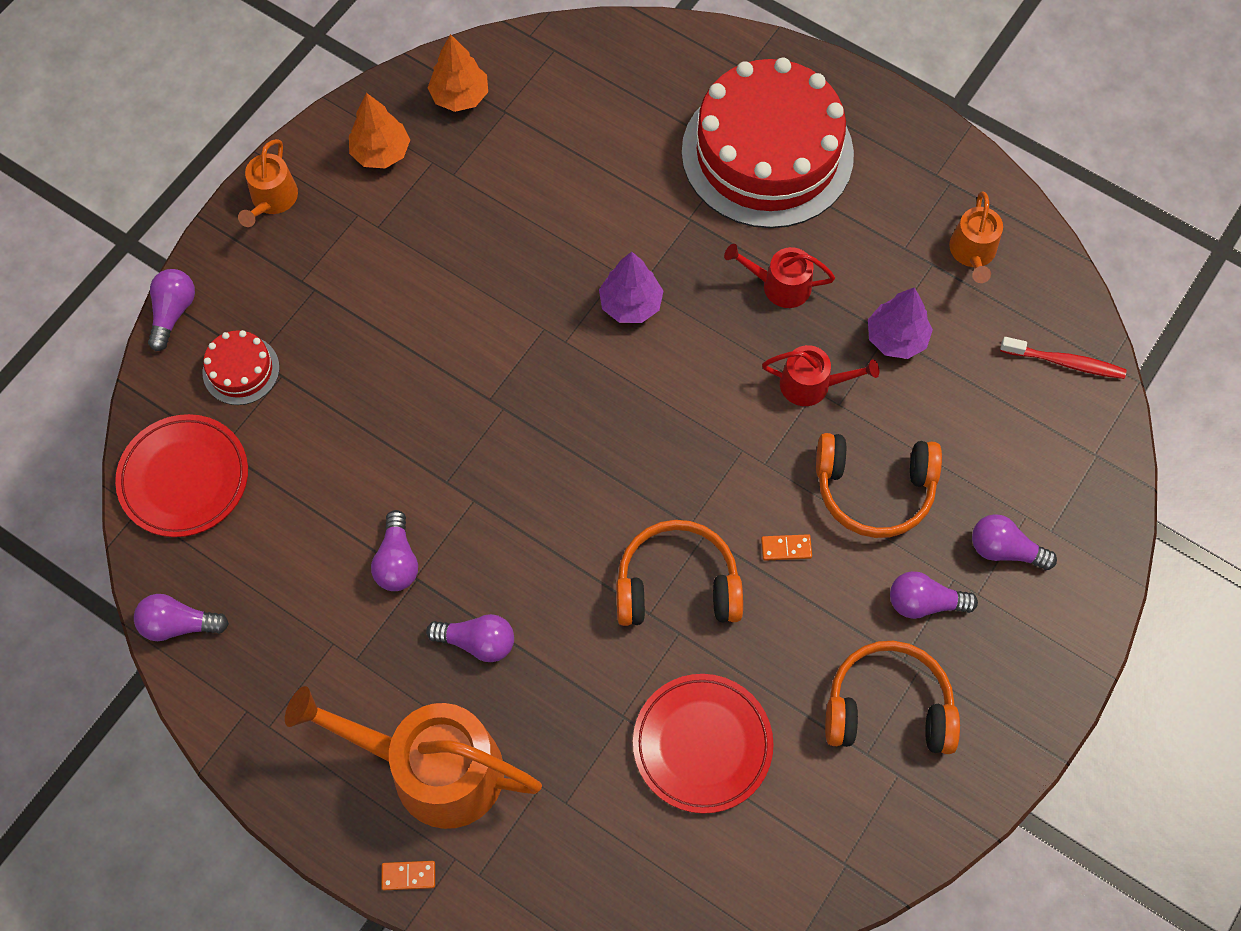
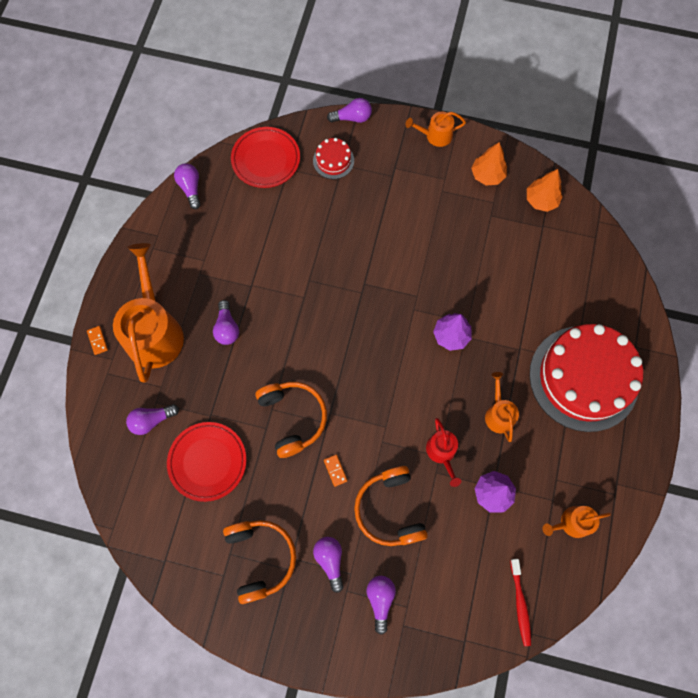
camera: 70 degrees right, 5 degrees up
purple light bulb [371,510,418,591] -> purple light bulb moved to [126,404,179,435]
red watering can [724,244,835,308] -> orange watering can [485,372,519,442]

